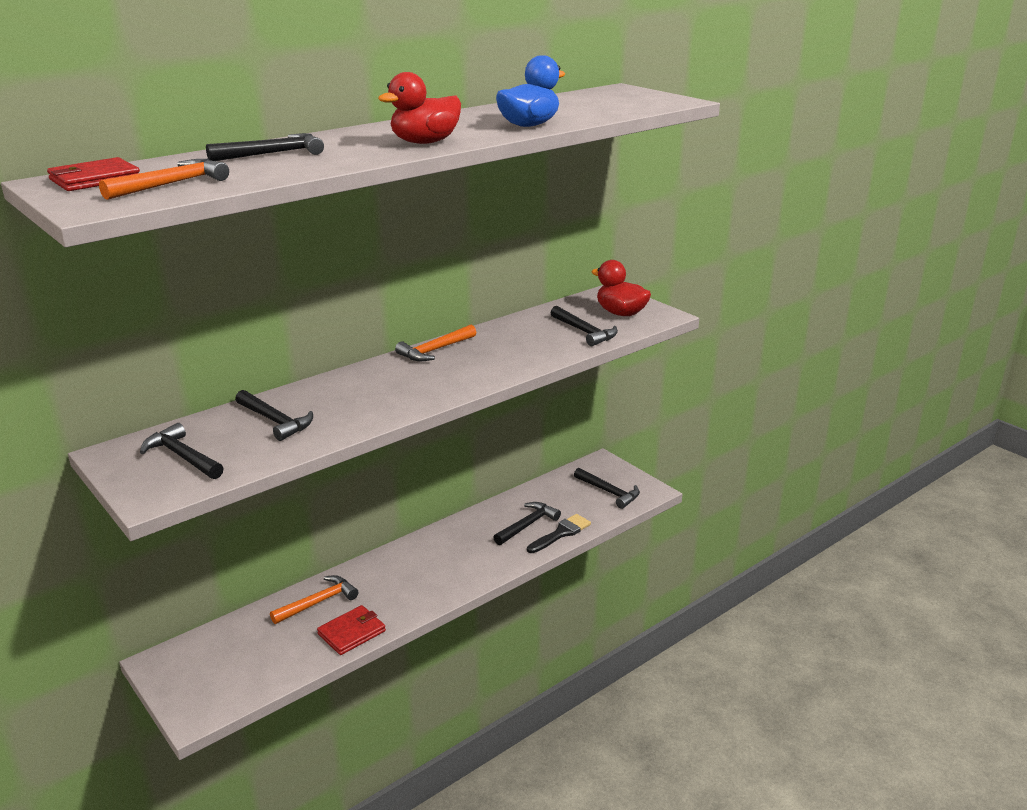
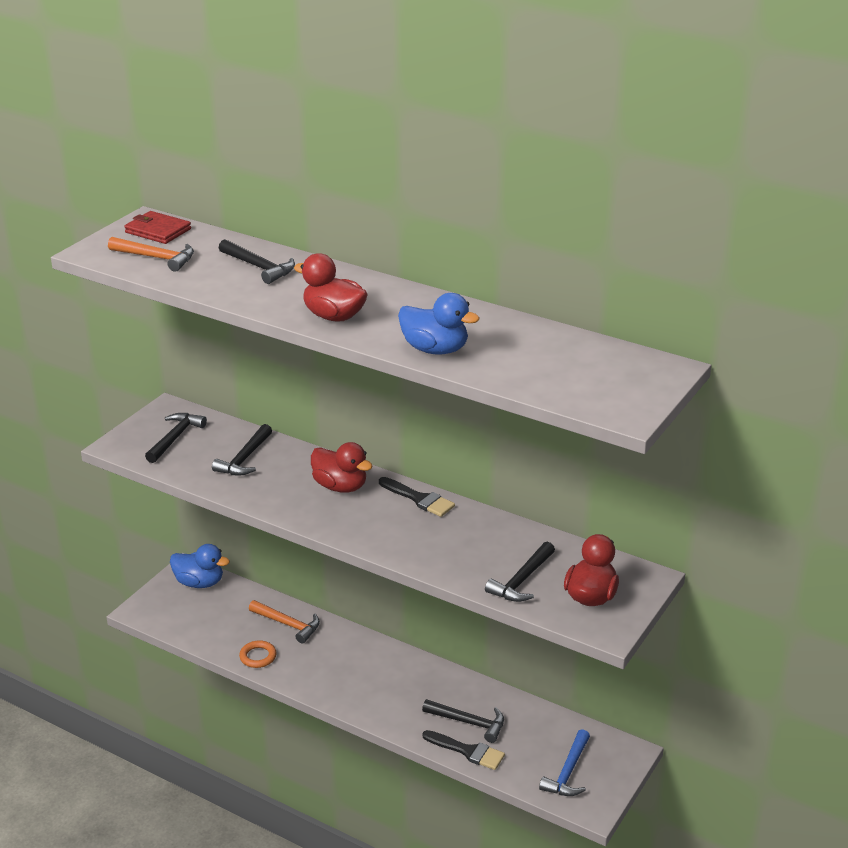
camera: 70 degrees right, 5 degrees up
red wallet [317,605,386,655] -> orange ring [239,640,277,668]
orange hammer [395,324,476,361] -> black brush [379,477,455,517]
black hammer [574,468,640,509] -> blue hammer [539,729,590,796]
none -> blue duck [170,544,230,588]
none -> red duck [311,442,373,493]

